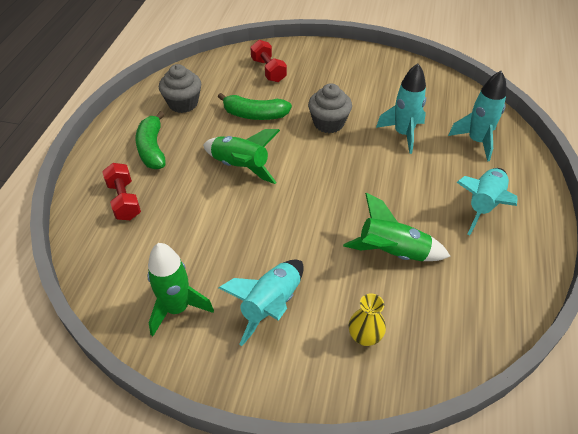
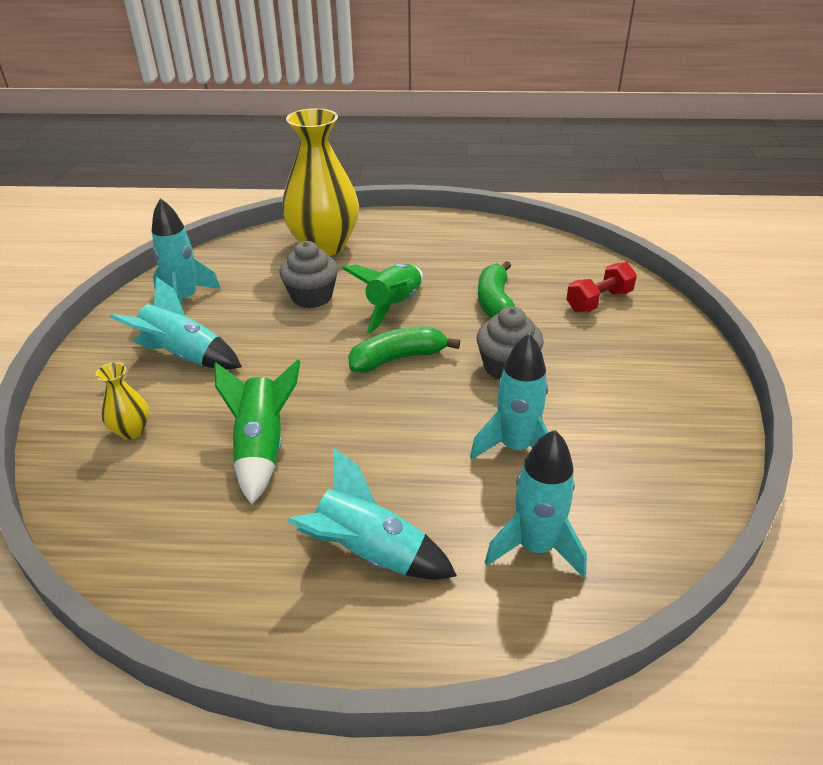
camera: 80 degrees right, 10 degrees down
red dumbbell [102,163,141,220] -> yellow vase [282,108,359,256]
green banana [136,111,166,169] -> green banana moved to [348,326,460,373]
green rocket [148,243,214,336] -> turquoise rocket [152,198,221,306]
grey cupcake [159,64,201,113] -> grey cupcake moved to [280,241,338,308]

